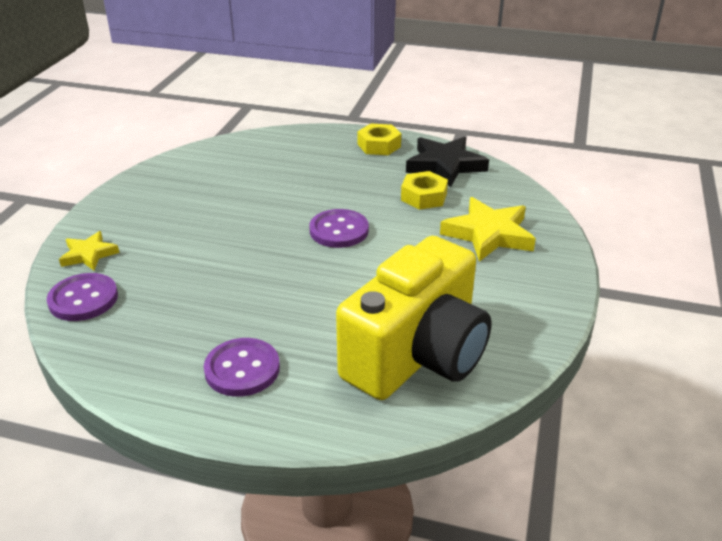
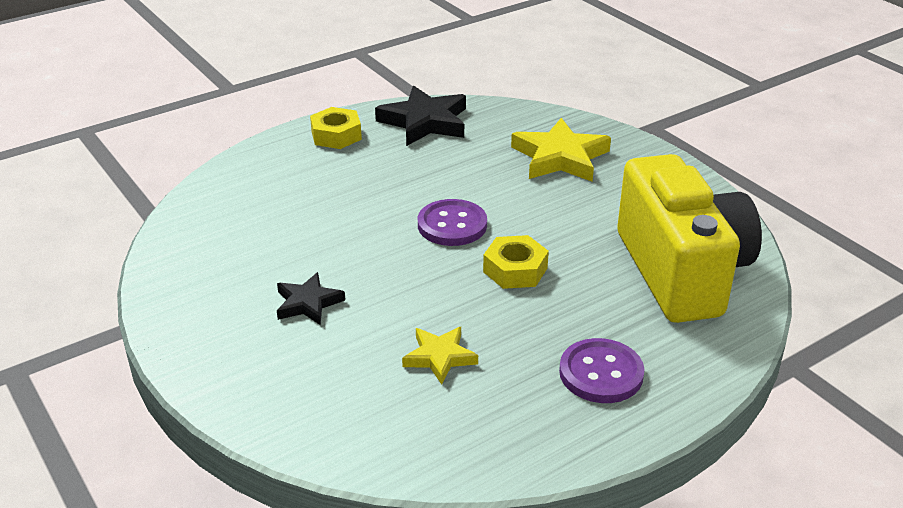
camera: 50 degrees left, 0 degrees up
purple button [47,273,118,321] -> none
yellow star [59,231,119,271] -> yellow star moved to [402,327,478,385]
yellow nut [401,171,448,210] -> yellow nut moved to [483,235,549,289]
none -> black star [277,272,345,325]

